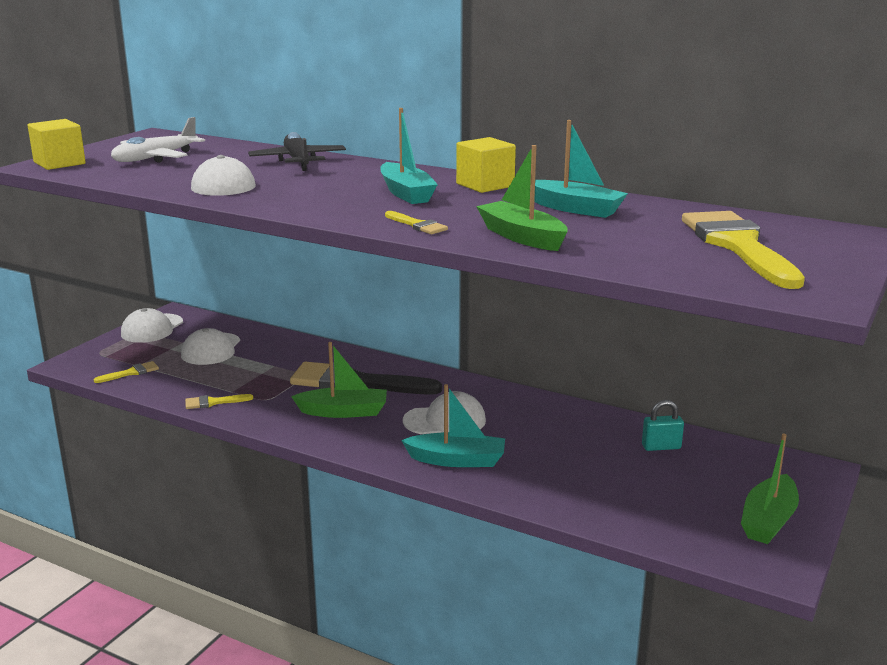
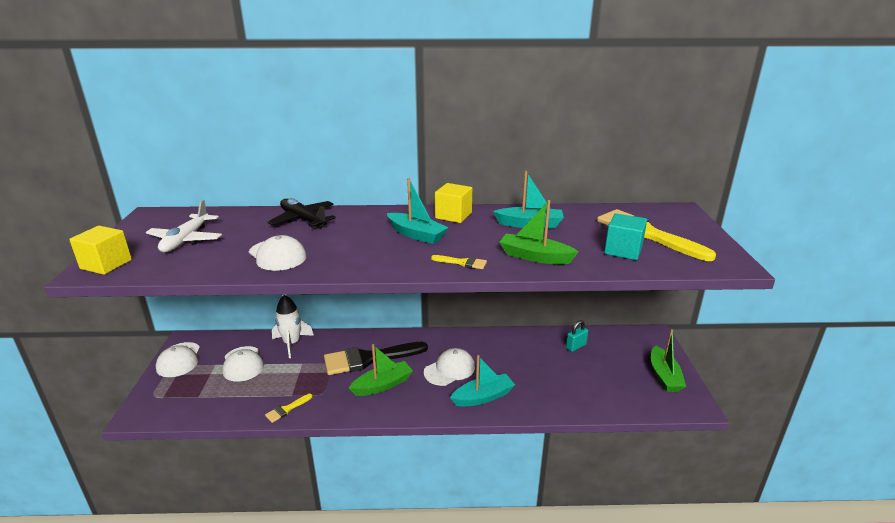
camera: 30 degrees left, 5 degrees up
yellow brush [94,361,159,383] -> none
none -> white rocket [272,295,314,358]
none -> turquoise cube [604,213,647,260]

